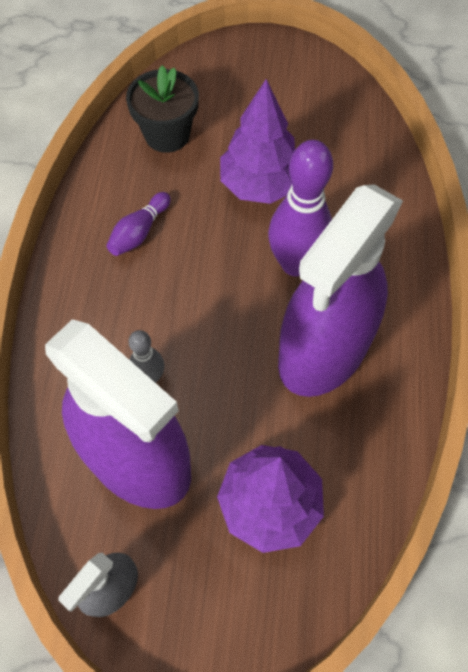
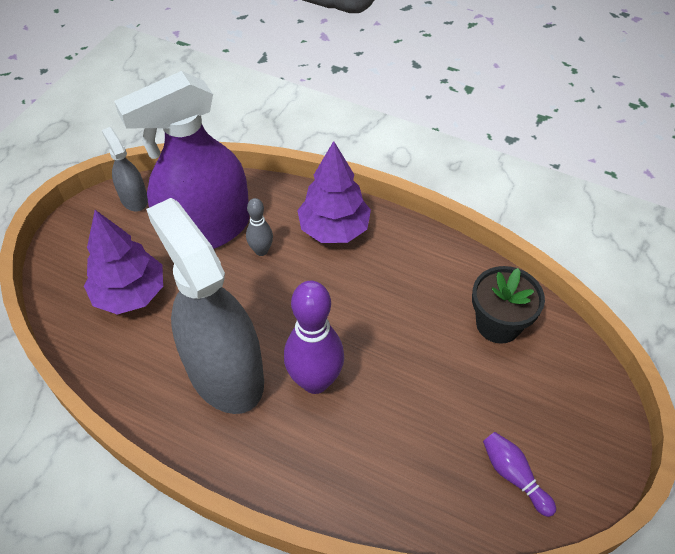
camera: 110 degrees right, 10 degrees down
purple bowling pin [106,192,171,256] -> purple bowling pin moved to [483,432,556,517]
purple tree [220,79,295,204] -> purple tree moved to [297,141,371,243]
purple spray bottle [278,184,403,397] -> grey spray bottle [146,198,264,414]

